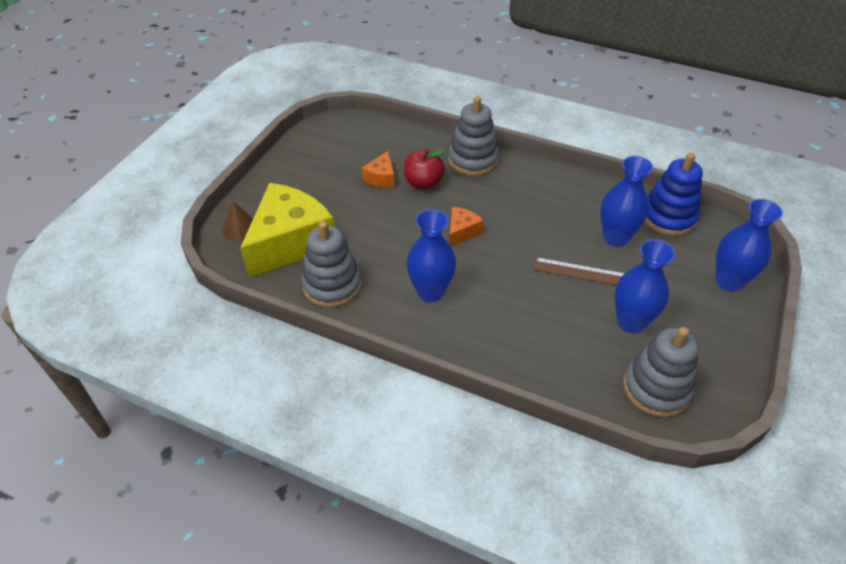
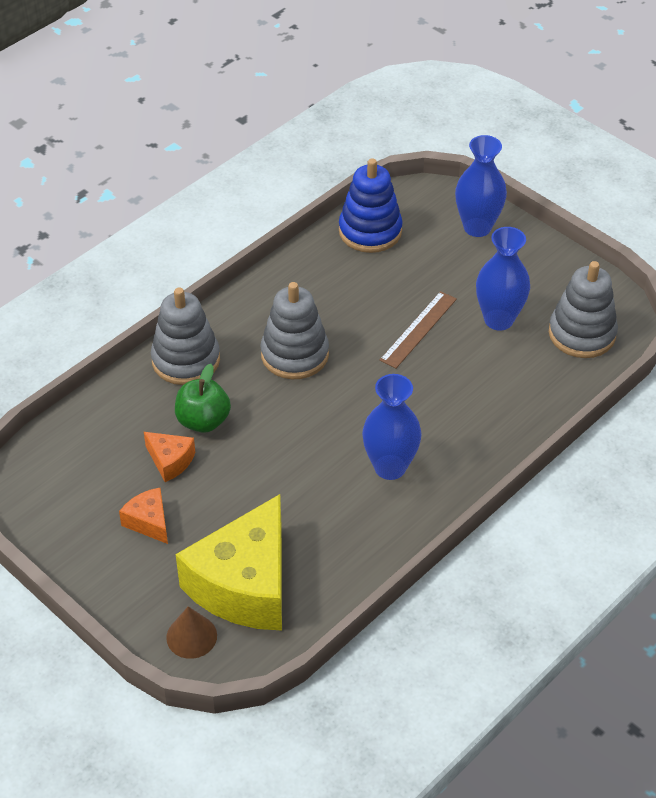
camera: 70 degrees left, 0 degrees up
yellow cheese [240,183,334,278] -> yellow cheese turned 120 degrees counterclockwise [176,494,282,631]
grey stacking toy [301,221,362,308] -> grey stacking toy moved to [260,282,329,379]
red apple [404,148,445,190] -> green apple [175,364,231,433]
orange cheese [449,207,484,246] -> orange cheese moved to [119,488,168,544]
blue vase [601,156,653,247] -> none

